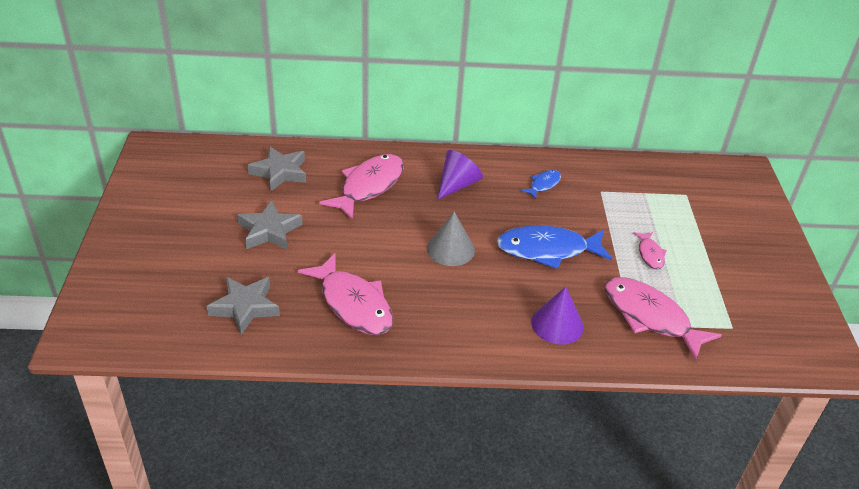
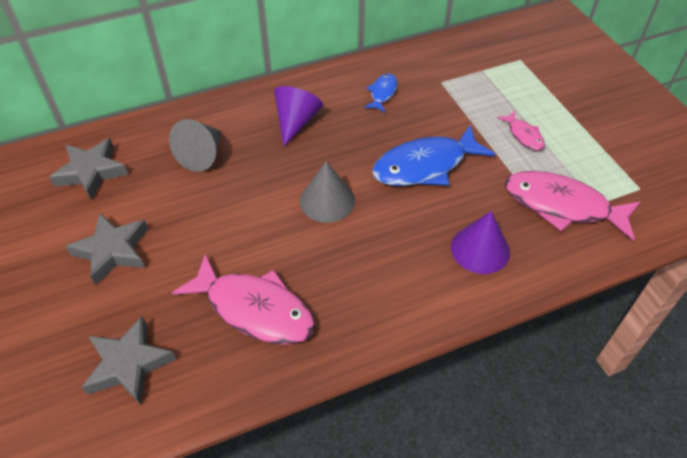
camera: 20 degrees left, 10 degrees up
pink fish [319,154,404,220] -> grey cone [169,119,221,172]

